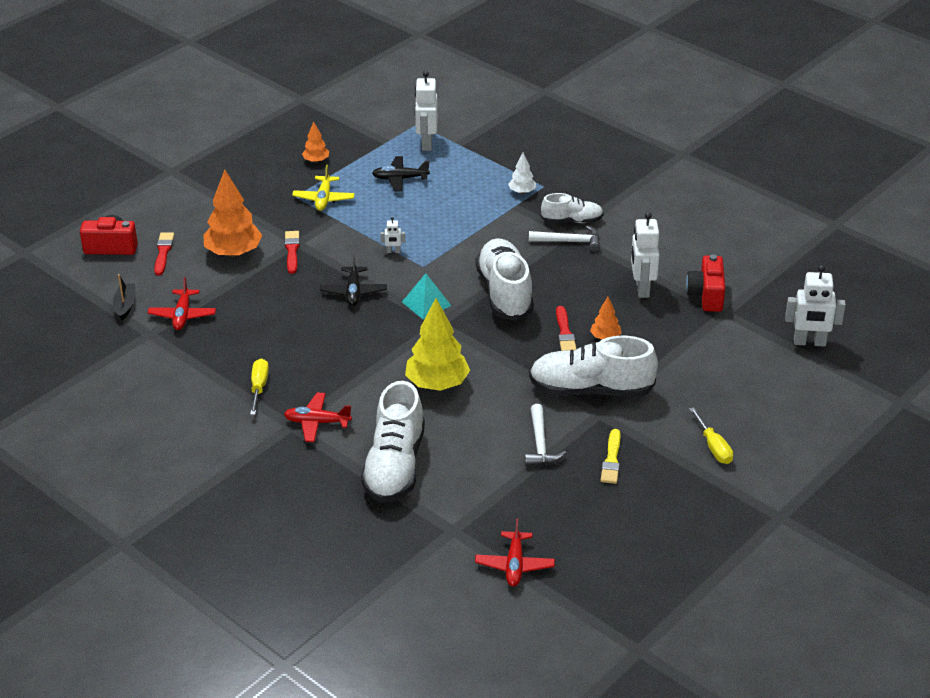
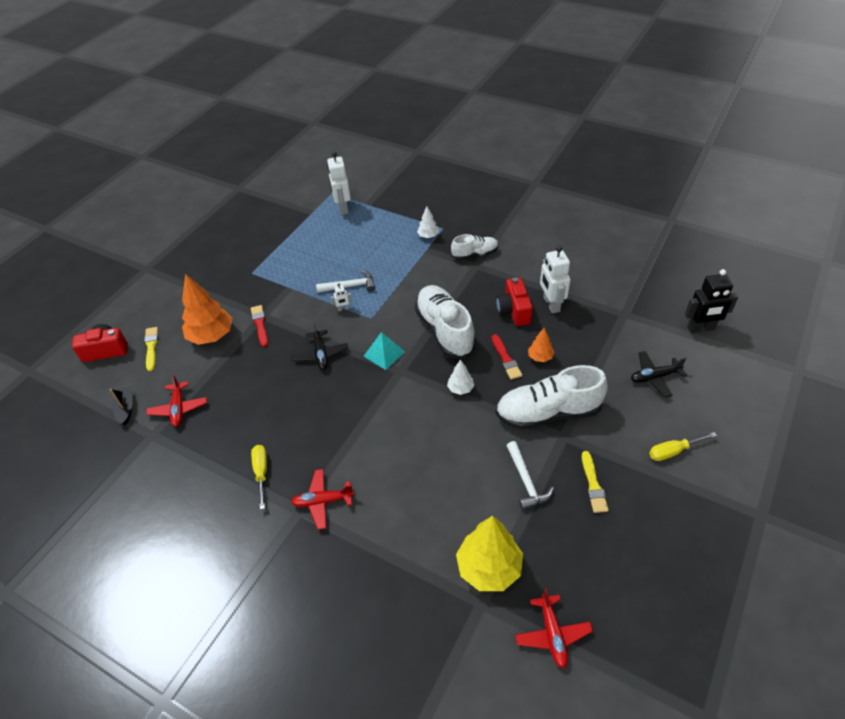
camera: 10 degrees left, 10 degrees up
red brush [154,232,174,275] -> yellow brush [144,327,158,371]
yellow plane [292,164,355,211] -> none
orange tree [302,122,329,163] -> none
white shoe [361,381,425,503] -> none
black plane [372,156,430,192] -> black plane moved to [631,351,687,398]
yellow tree [405,298,470,391] -> yellow tree moved to [456,516,523,591]
white hammer [529,225,600,252] -> white hammer moved to [316,270,375,293]
red camera [686,255,725,312] -> red camera moved to [496,277,533,326]
yellow screwdriver [689,407,733,464] -> yellow screwdriver turned 105 degrees clockwise [649,432,717,461]
white robot [785,265,846,347] -> black robot [685,269,738,333]
none -> white tree [447,359,474,395]

